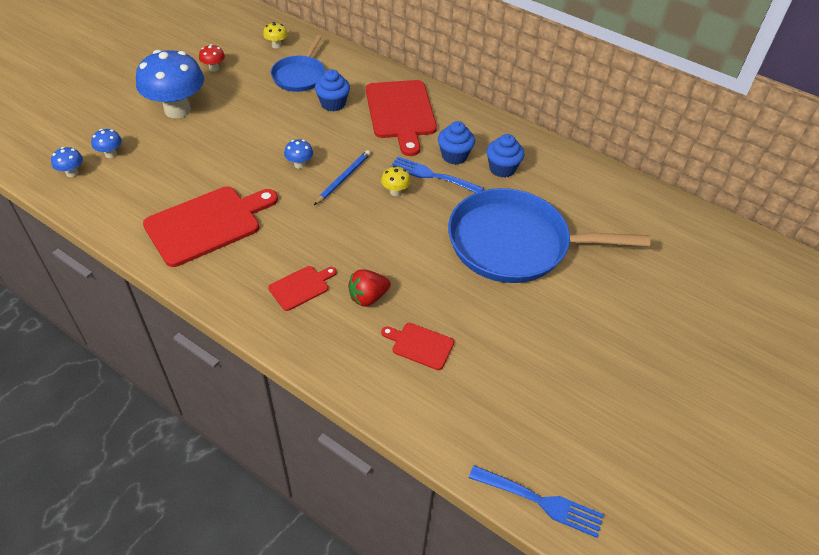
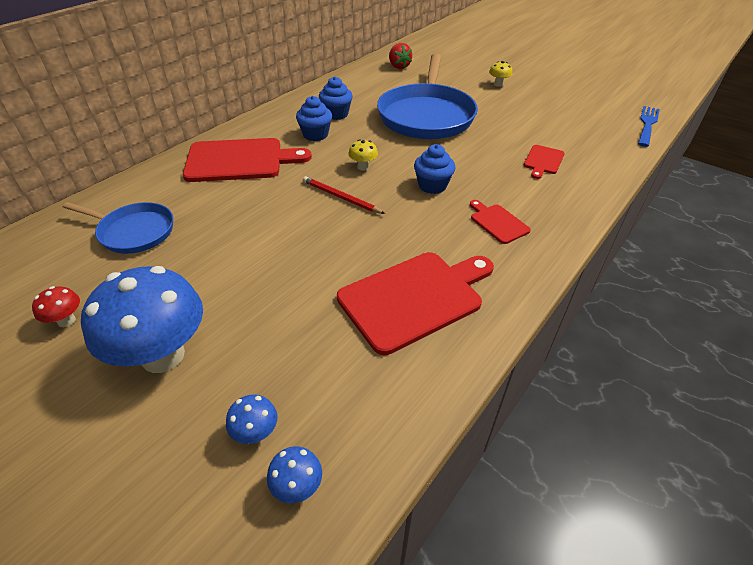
camera: 85 degrees left, 5 degrees down
red cutting board [143,187,278,267] -> red cutting board turned 90 degrees clockwise [337,252,494,355]
yellow mushroom [263,22,288,48] -> yellow mushroom moved to [489,61,512,87]
blue mushroom [284,139,313,169] -> none
blue pencil [314,150,371,205] -> red pencil [303,176,385,214]
blue cupcake [315,69,350,111] -> blue cupcake moved to [414,144,456,194]
red strawberry [348,269,391,307] -> red strawberry moved to [389,43,412,69]
blue fork [390,157,484,193] -> none

